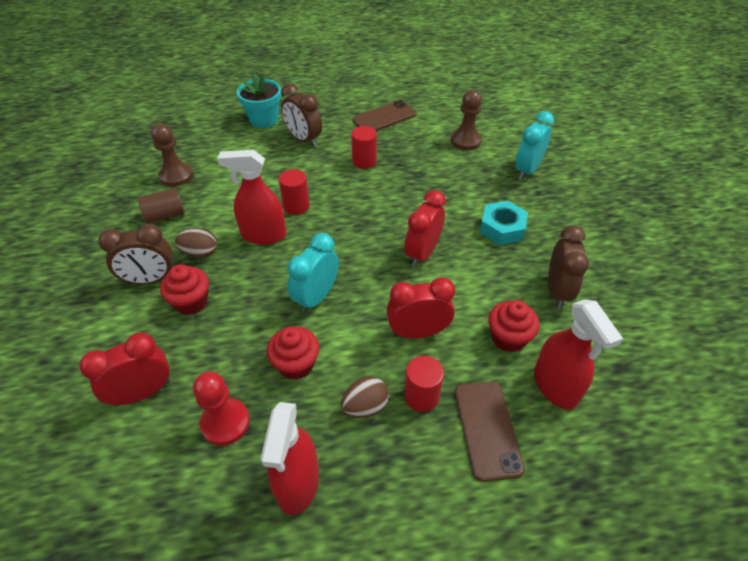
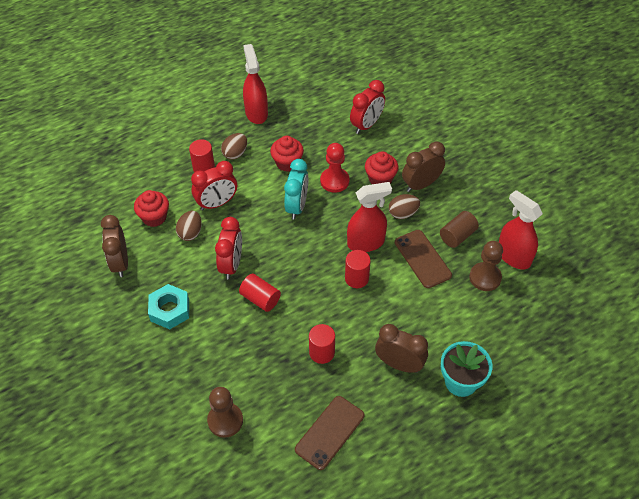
camera: 160 degrees right, 5 degrees up
red pawn [193,372,250,446] -> red pawn moved to [320,143,350,193]
brown phone [455,381,525,482] -> brown phone moved to [395,230,452,288]
turquoise clock [515,111,554,180] -> none
red spray bottle [534,299,623,410] -> red spray bottle moved to [499,190,543,270]
none -> brown egg [176,211,202,241]
none -> red cylinder [239,274,281,312]

